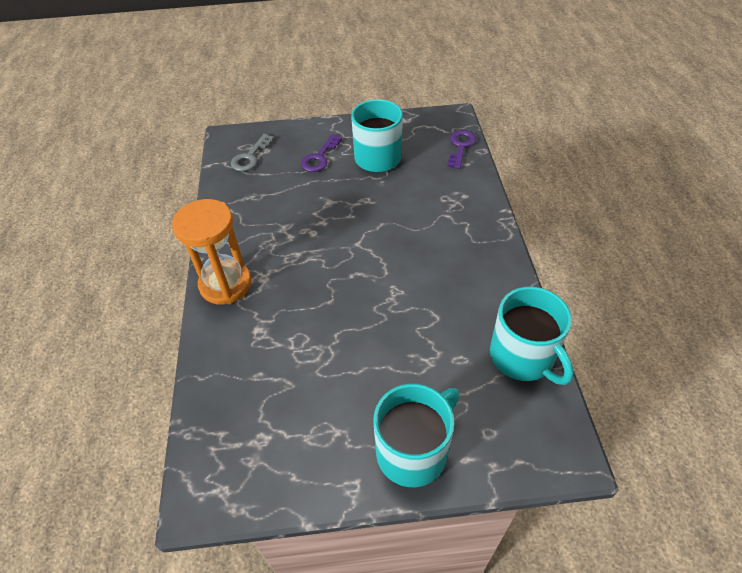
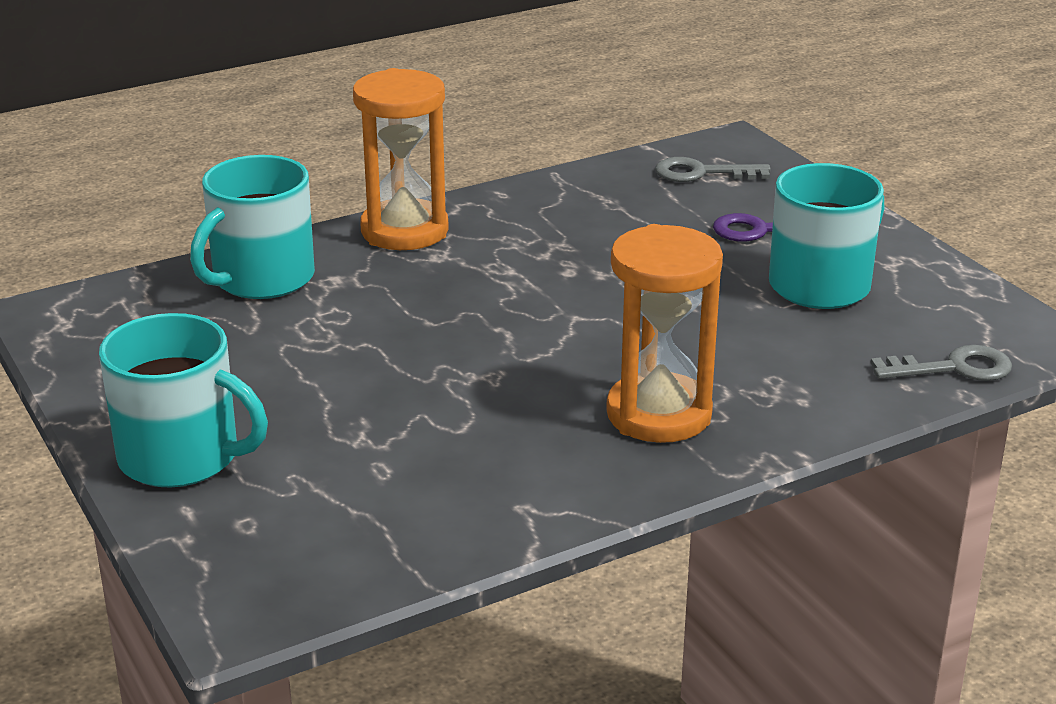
camera: 65 degrees right, 20 degrees down
purple key [447,130,476,169] -> grey key [871,345,1012,381]
turquoise mug [490,287,574,385] -> turquoise mug moved to [190,155,315,299]
none -> orange hourglass [606,224,723,443]

